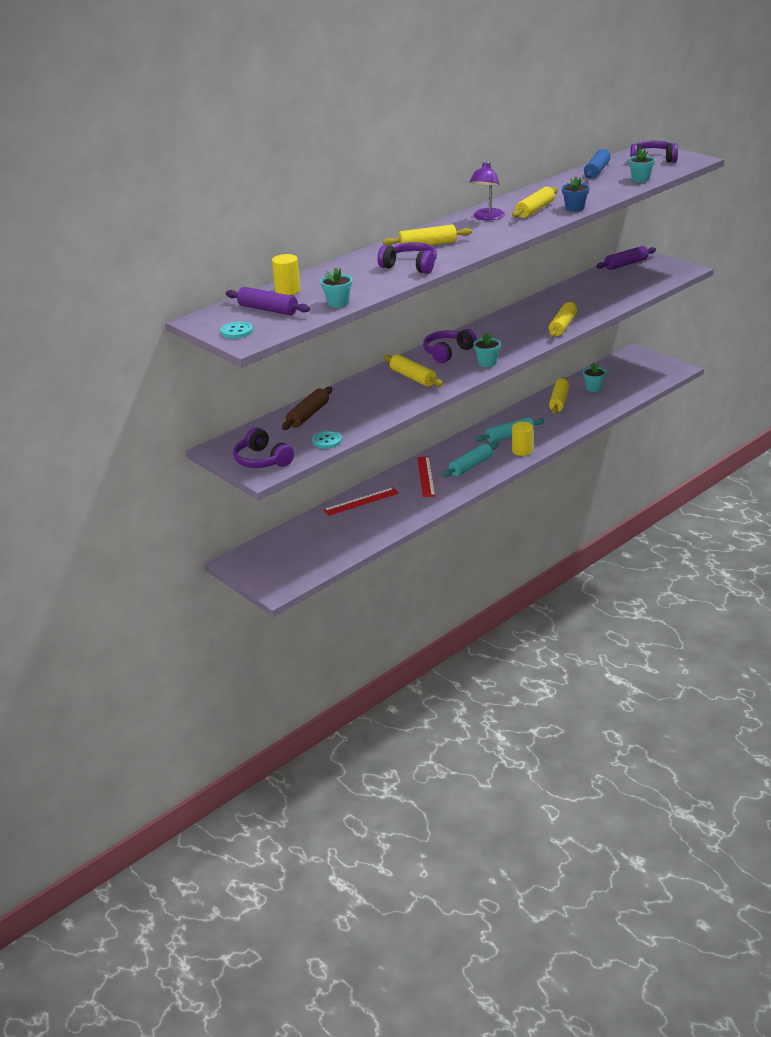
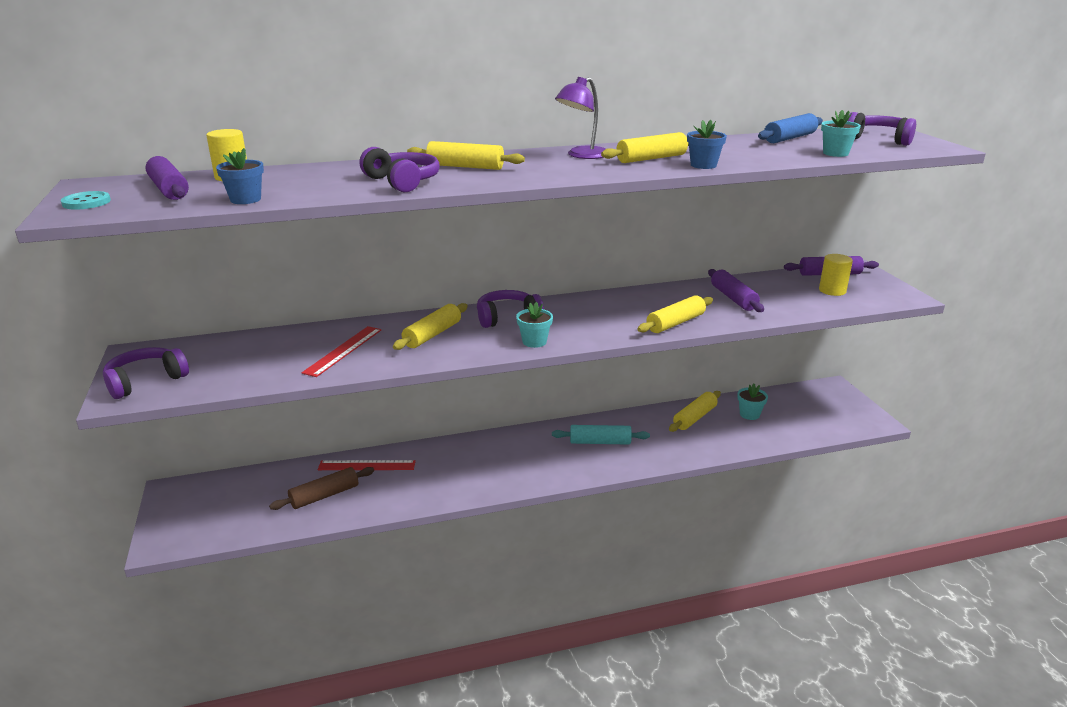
camera: 25 degrees right, 5 degrees down
purple headphones [233,428,294,468] -> purple headphones turned 60 degrees clockwise [103,347,189,399]
brown rolling pin [282,387,332,430] -> brown rolling pin moved to [269,467,374,510]
turquoise button [312,431,342,449] -> none
turquoise flower pot [320,267,352,308] -> blue flower pot [216,148,264,204]
yellow rolling pin [384,354,443,386] -> yellow rolling pin turned 45 degrees clockwise [393,303,468,350]
red ruler [417,457,435,497] -> red ruler moved to [302,326,382,377]
turquoise rolling pin [442,443,499,477] -> none
yellow cylinder [512,422,533,456] -> yellow cylinder moved to [819,254,853,296]
none -> purple rolling pin [708,269,764,312]

